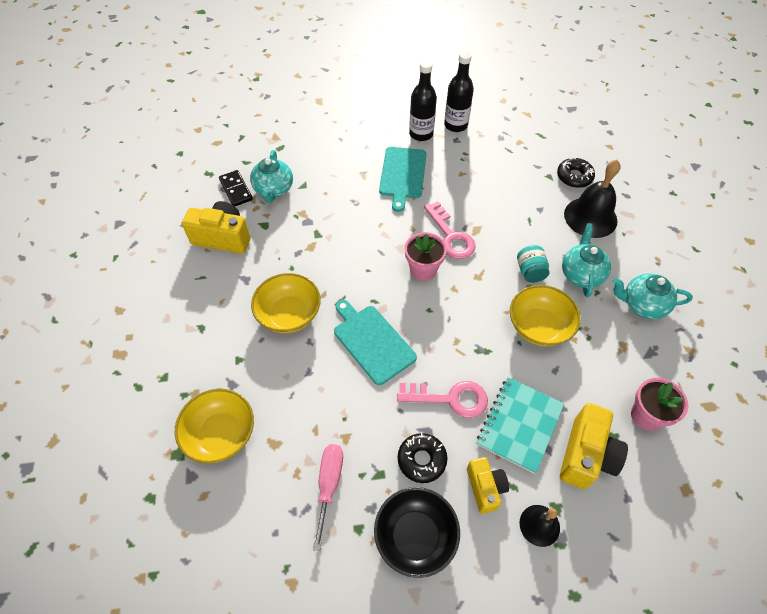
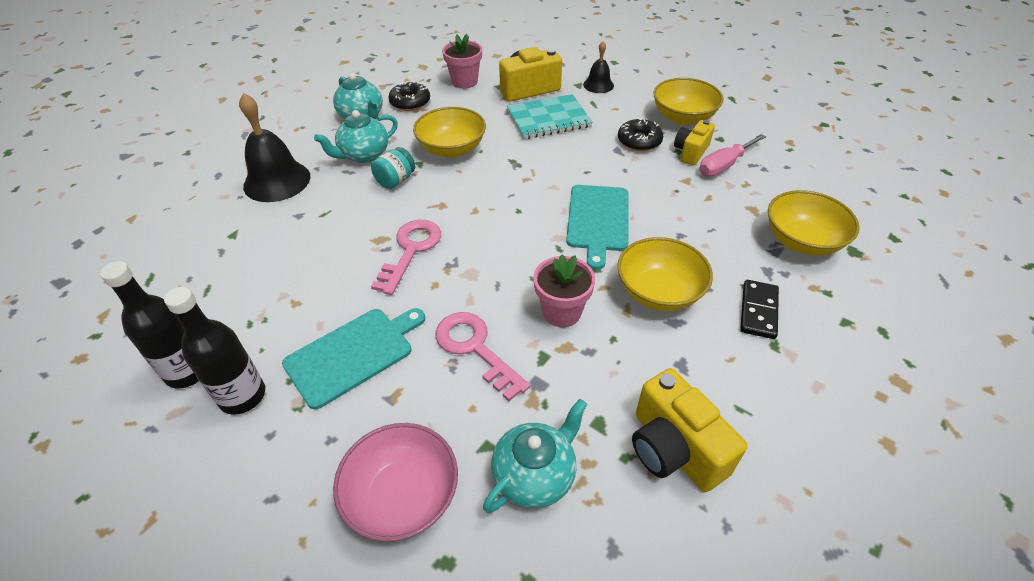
camera: 135 degrees left, 10 degrees down
black domino [219,170,253,206] -> black domino moved to [740,280,779,339]
black bowl [374,487,460,578] -> yellow bowl [653,78,724,125]
pink key [397,381,488,418] -> pink key moved to [436,312,530,401]
pink flower pot [405,232,447,281] -> pink flower pot moved to [533,254,595,327]
yellow camera [467,457,509,514] -> yellow camera moved to [674,120,715,165]
black donut [557,157,595,188] -> black donut moved to [388,81,430,111]
none -> pink bowl [333,423,458,542]

